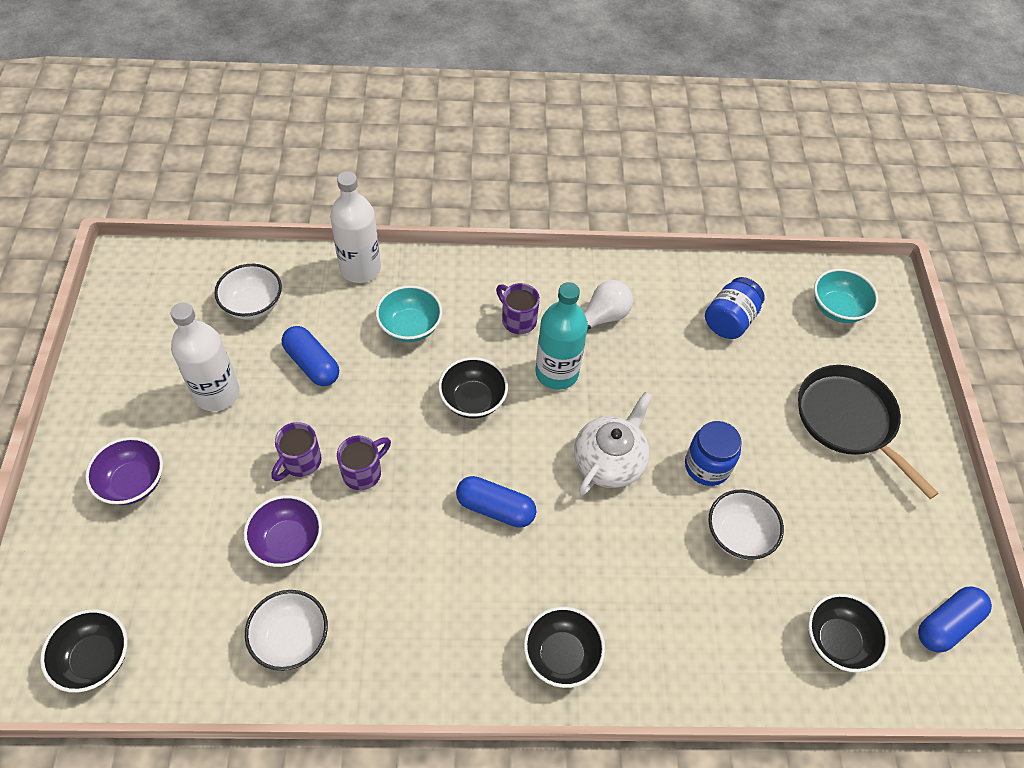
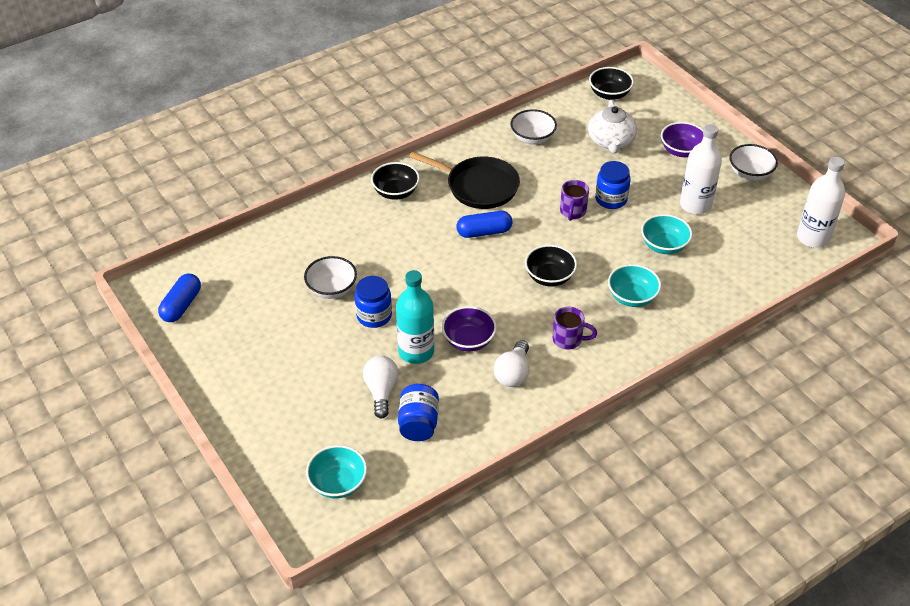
camera: 150 degrees right, 10 degrees down
white bowl [214,264,282,320] -> white bowl moved to [729,144,778,181]
purple bowl [244,495,322,567] -> purple bowl moved to [442,306,497,351]
purple mug [271,422,322,481] -> blue jar [595,161,631,209]
blue capsule [282,326,339,386] -> turquoise bowl [641,214,692,254]
white bottle [330,171,381,283] -> white bottle moved to [797,157,845,248]
turquoise bottle [535,282,588,390] -> turquoise bottle moved to [396,270,434,364]
white teapot [574,392,652,495] -> white teapot moved to [588,100,637,153]
black pan [798,365,938,499] -> black pan moved to [409,151,520,209]
black bowl [808,593,889,673] -> none
none -> white light bulb [363,356,399,418]

